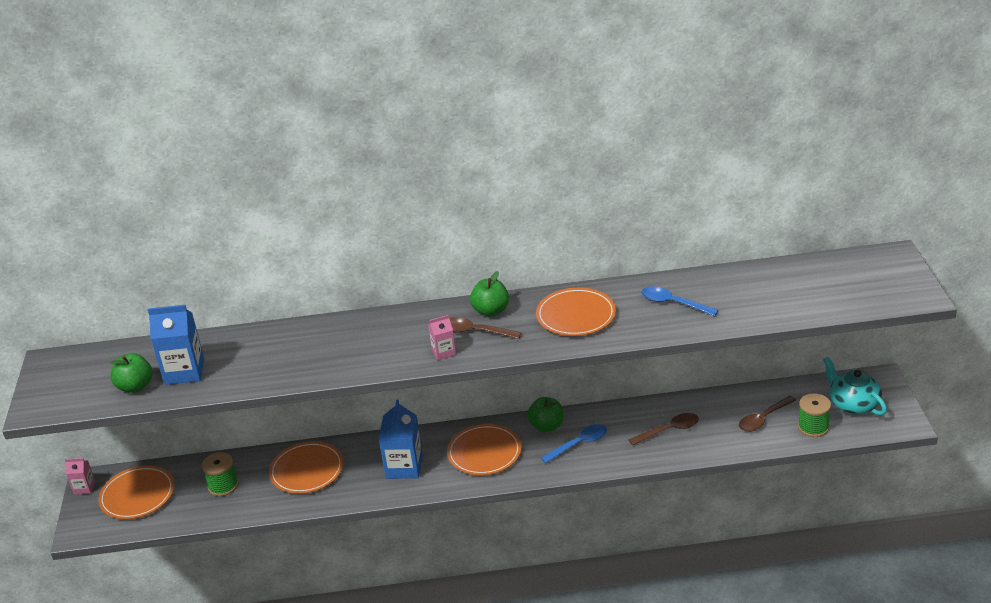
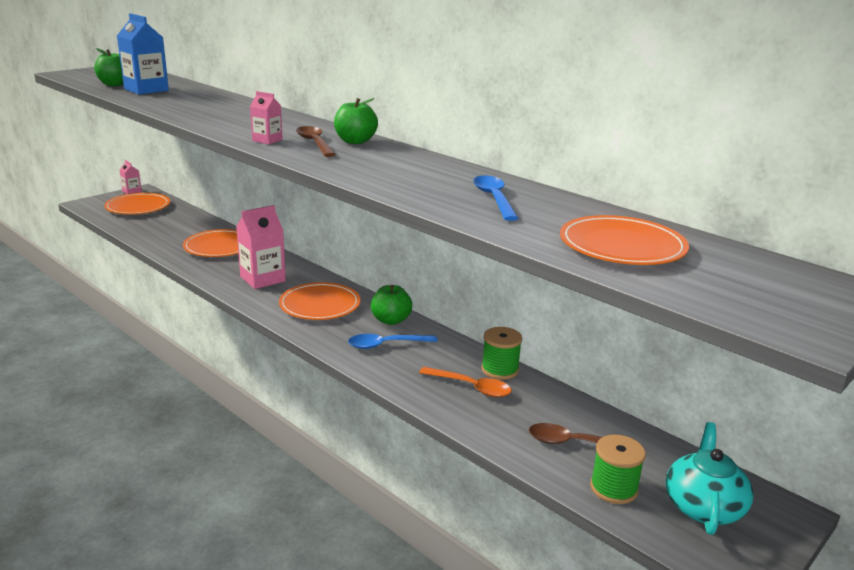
camera: 45 degrees right, 10 degrees down
green spool [202,452,238,496] -> green spool moved to [481,327,522,380]
blue carton [379,399,423,479] -> pink carton [236,205,286,289]
orange plate [536,288,616,336] -> orange plate moved to [560,215,689,265]
blue spoon [541,424,607,463] -> blue spoon turned 150 degrees clockwise [348,334,438,349]
brown spoon [628,413,699,446] -> orange spoon [419,367,512,397]

